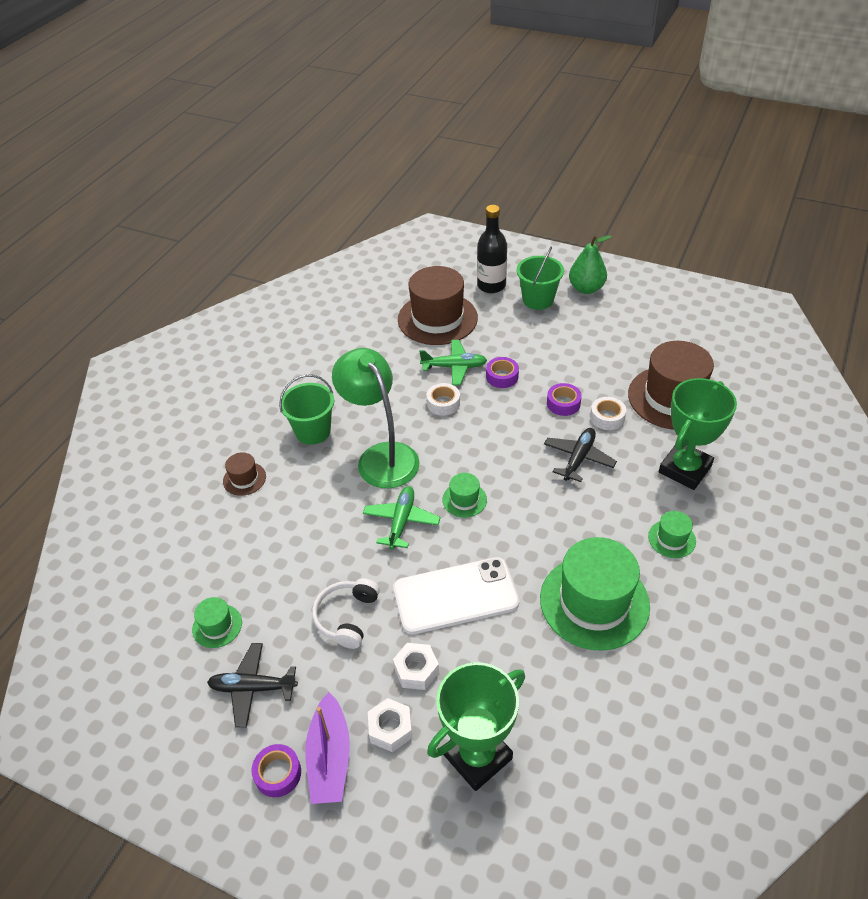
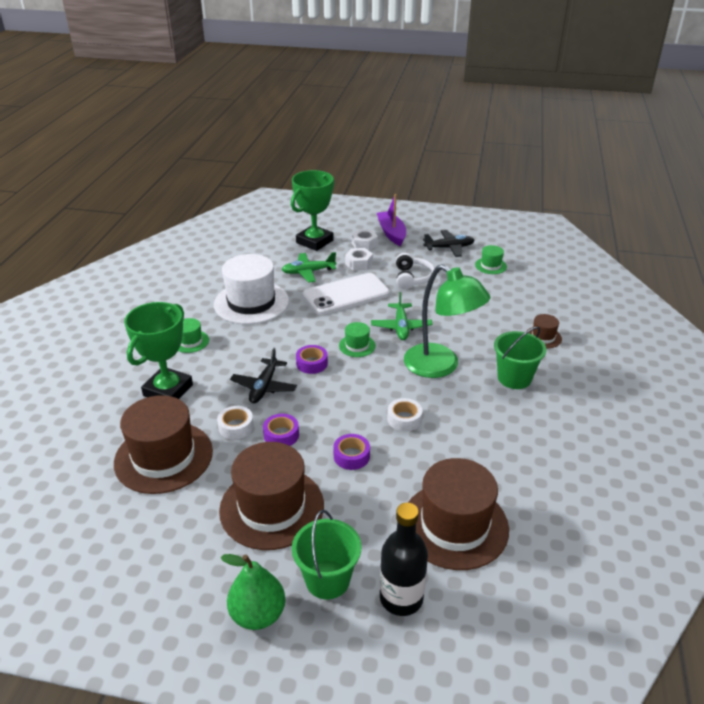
camera: 165 degrees right, 10 degrees down
purple tape [251,744,301,797] -> purple tape moved to [296,345,328,374]
green plane [419,340,487,385] -> green plane moved to [281,252,336,283]
green hat [540,537,650,651] -> white hat [214,254,289,324]
none -> brown hat [219,442,324,550]

